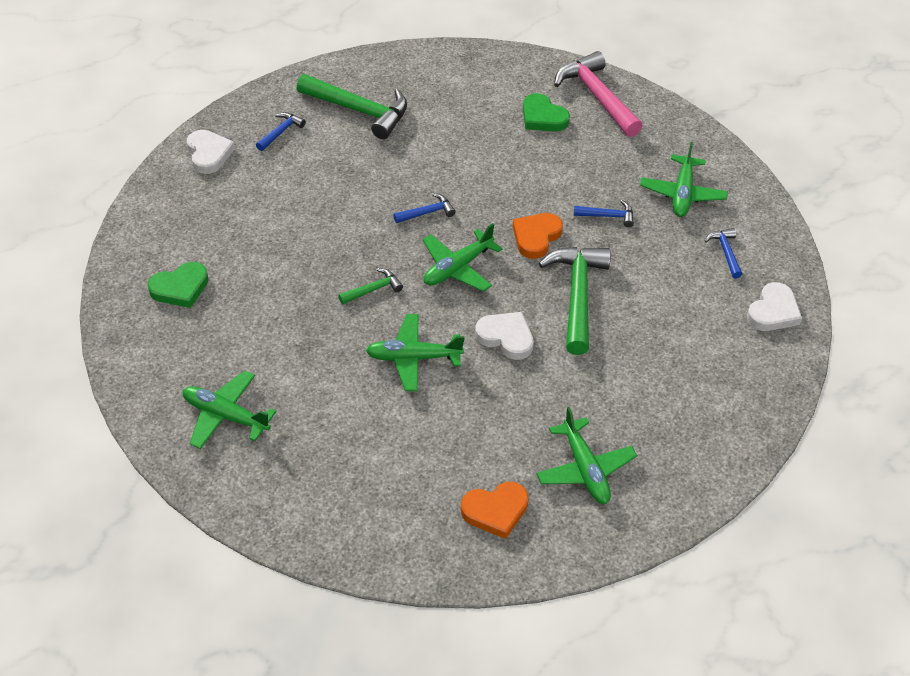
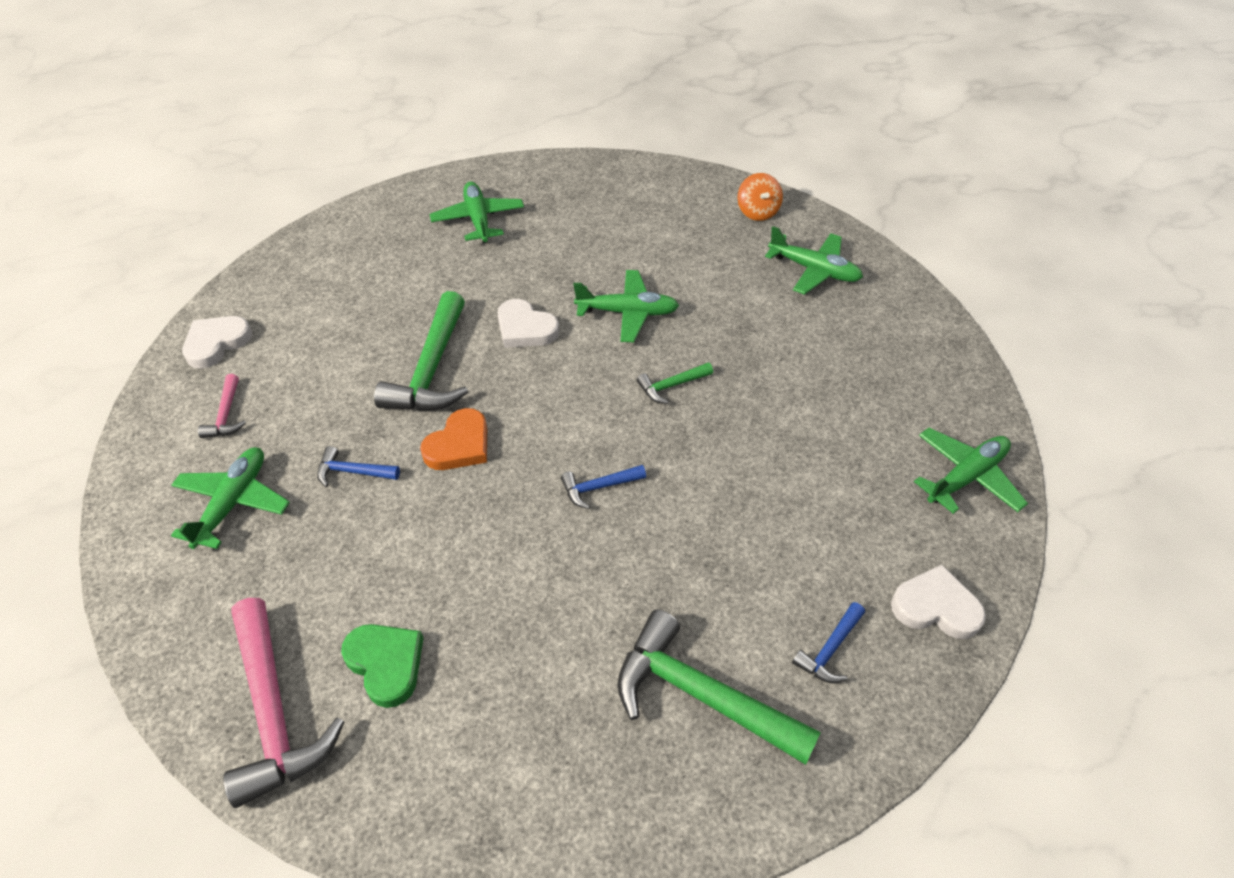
camera: 175 degrees left, 0 degrees up
green heart [148,262,209,308] -> none
white heart [187,130,235,174] -> white heart turned 120 degrees clockwise [891,565,986,639]
green plane [423,223,503,292] -> green plane moved to [914,428,1028,514]
orange heart [461,482,529,539] -> none
blue hammer [705,228,742,279] -> pink hammer [198,374,246,438]
none -> orange spinning top [738,173,783,221]

